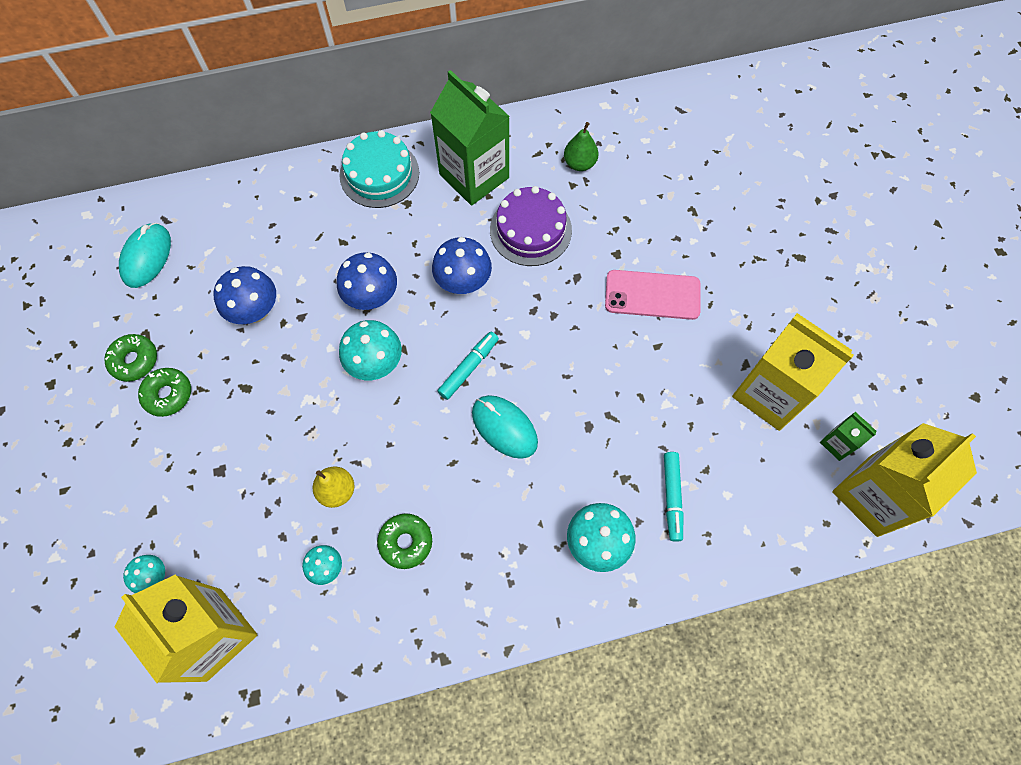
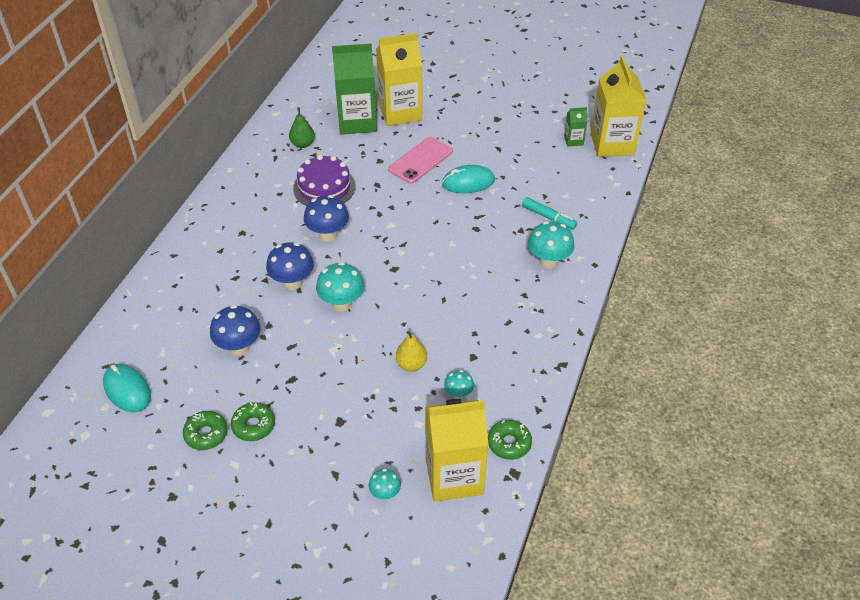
camera: 55 degrees left, 20 degrees down
turquoise cake [339,130,419,208] -> none
green donut [377,513,432,569] -> green donut moved to [488,420,532,460]
green carton [430,70,510,205] -> green carton moved to [332,44,377,135]
turquoise marker [438,332,499,400] -> none
turquoise mouse [472,395,538,459] -> turquoise mouse moved to [442,165,495,193]
yellow carton [732,313,854,431] -> yellow carton moved to [376,33,422,126]

